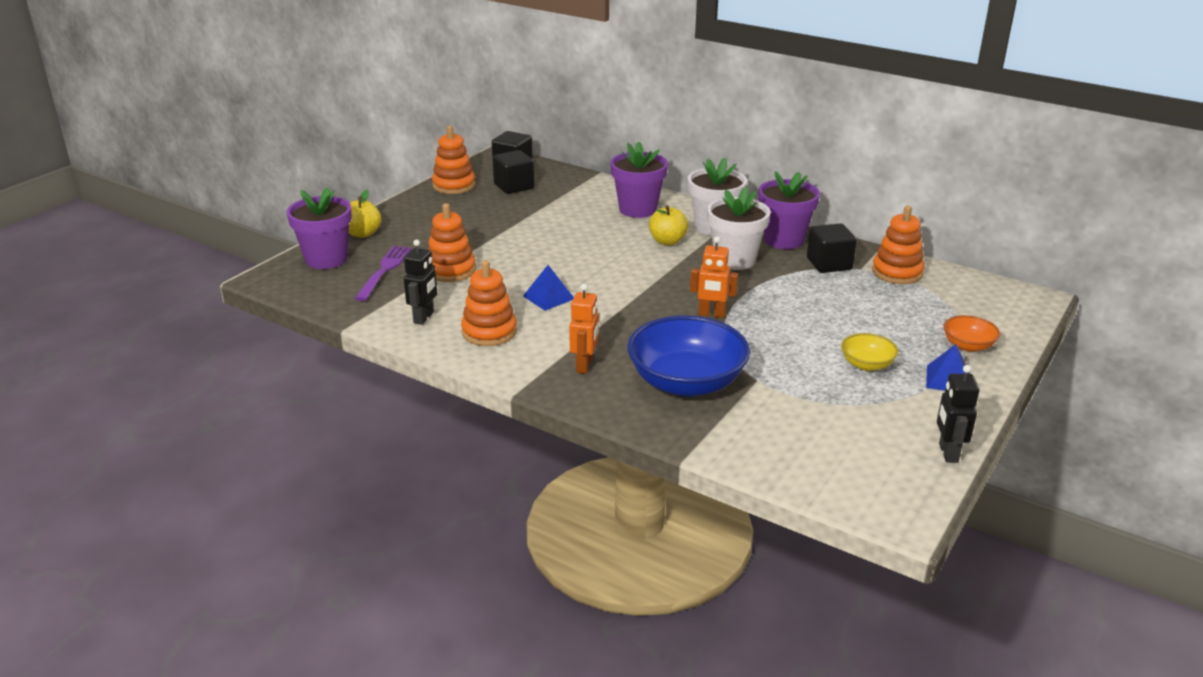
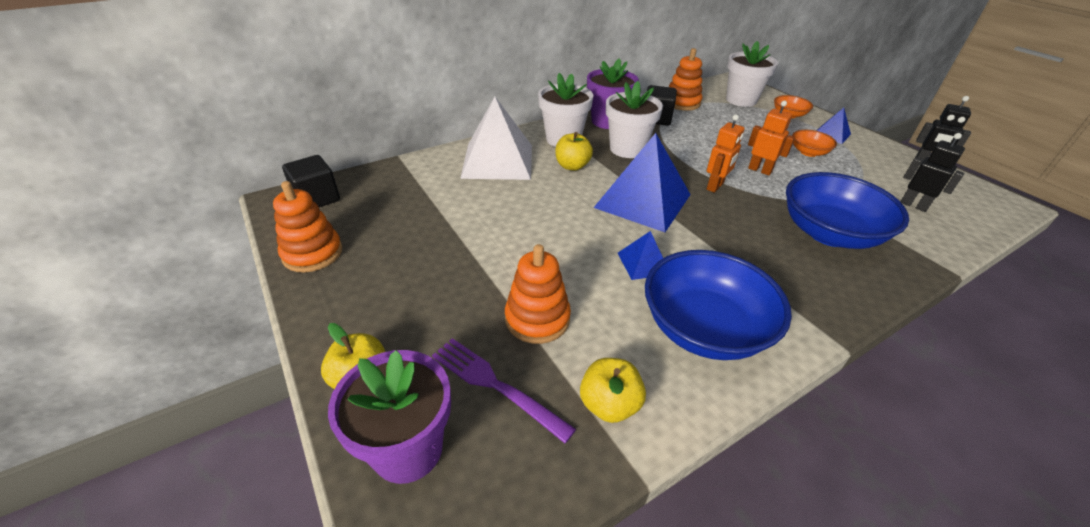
camera: 65 degrees left, 10 degrees up
black robot [404,240,437,325] -> black robot moved to [900,133,965,212]
orange stacking toy [461,260,517,346] -> blue bowl [645,250,792,360]
black cube [493,150,534,194] -> none
orange robot [569,284,599,374] -> orange robot moved to [748,101,795,175]
purple flower pot [610,141,668,218] -> white pyramid [460,97,532,180]
yellow bowl [841,333,899,371] -> orange bowl [792,130,837,157]
none -> yellow apple [580,358,646,423]
none -> blue pyramid [594,133,691,232]
none -> white flower pot [726,41,778,107]

